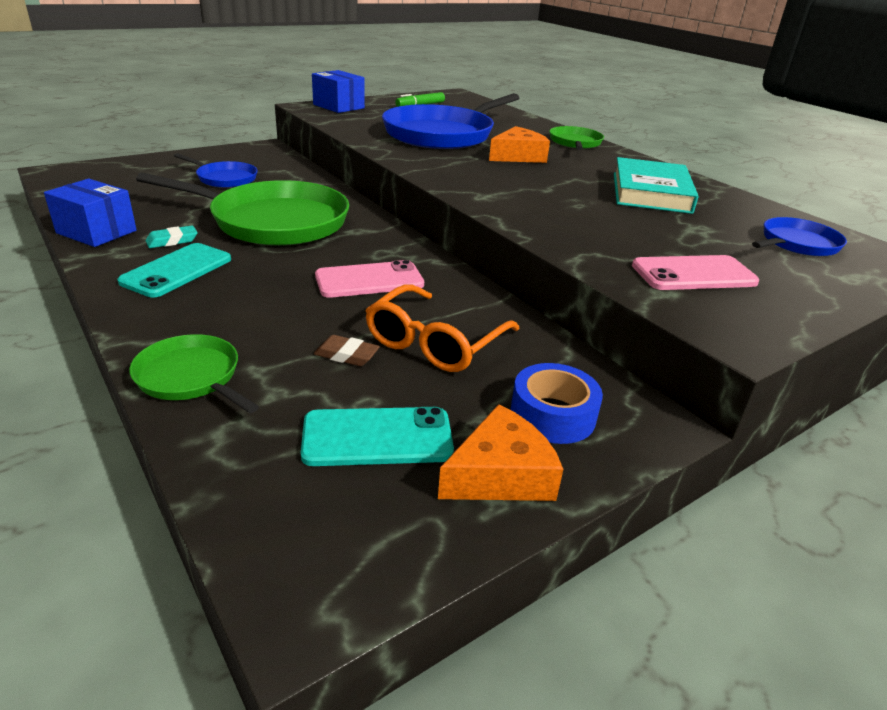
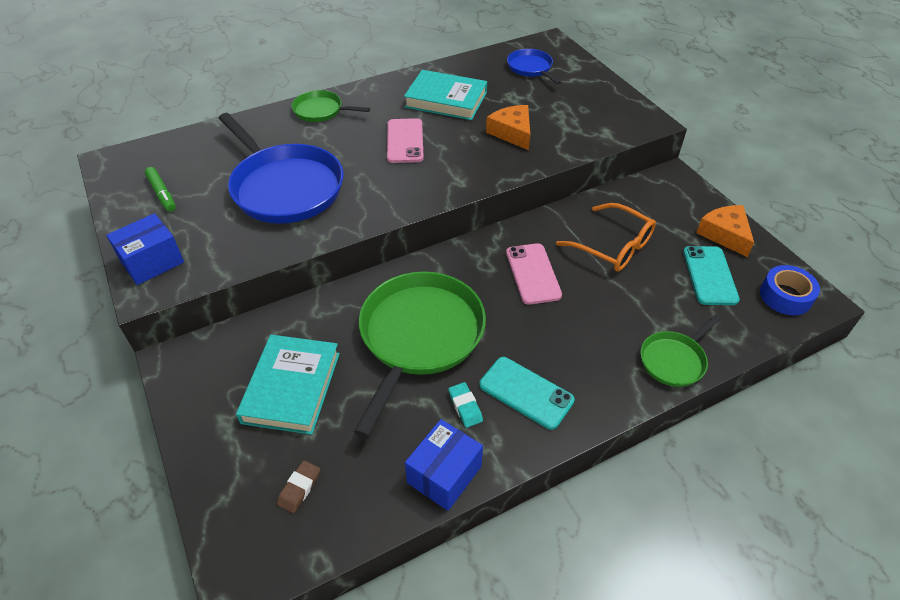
camera: 80 degrees left, 15 degrees up
blue pan [174,153,258,188] -> turquoise book [236,335,340,435]
brown eraser [314,335,380,366] -> brown eraser moved to [277,460,320,513]
orange cheese [489,126,550,163] -> orange cheese moved to [486,105,530,150]
blue tape [511,363,603,444] -> blue tape moved to [760,265,820,315]
pink phone [632,255,759,290] -> pink phone moved to [387,118,424,163]

